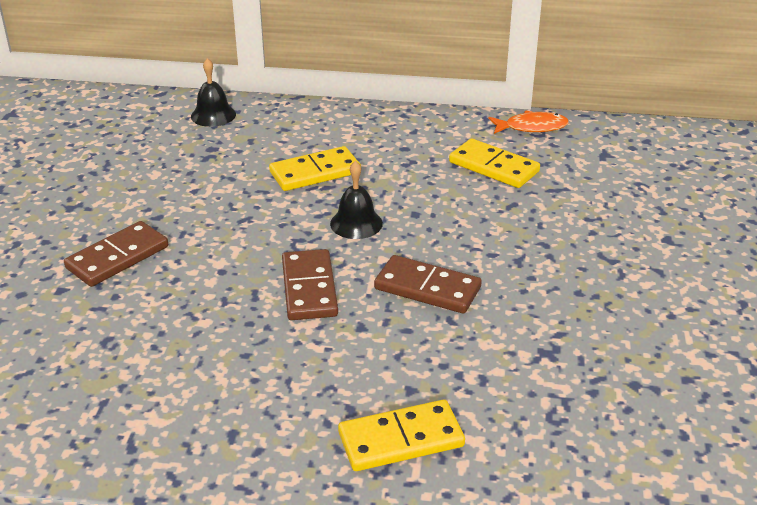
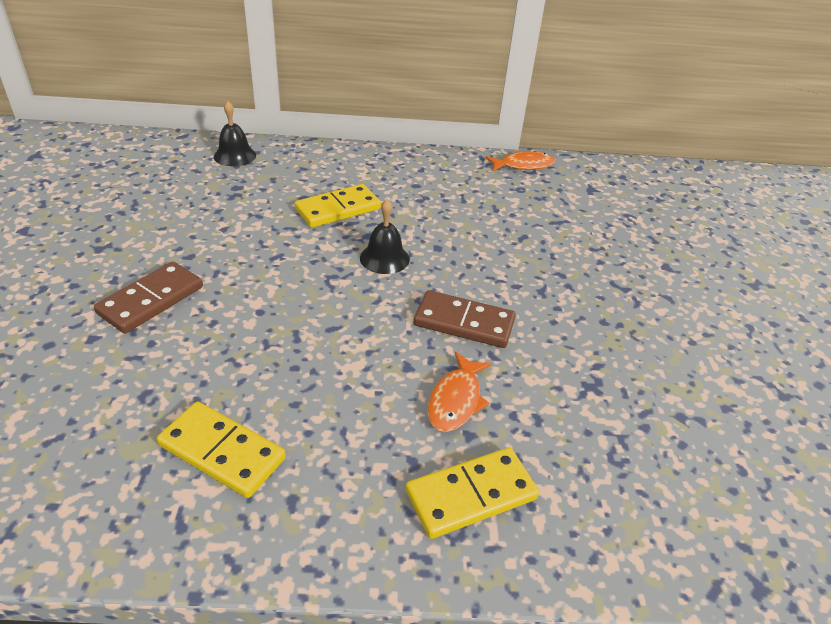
camera: 10 degrees left, 5 degrees up
brown domino [282,249,338,320] -> none
yellow domino [449,138,540,188] -> yellow domino moved to [157,401,286,498]
none -> orange fish [427,352,492,432]

